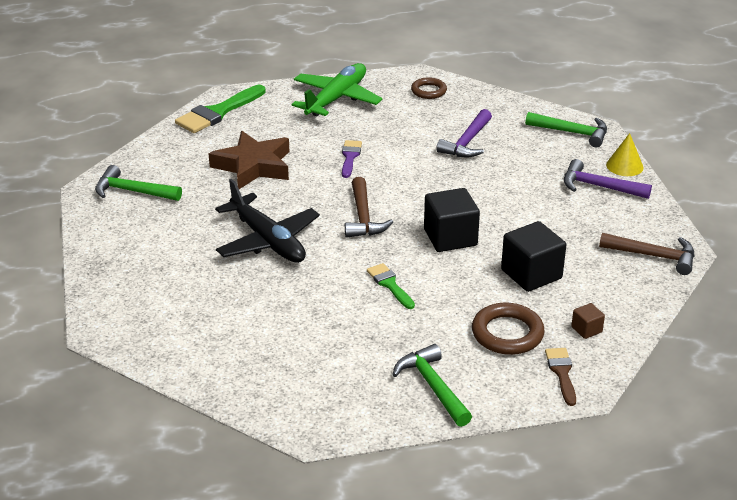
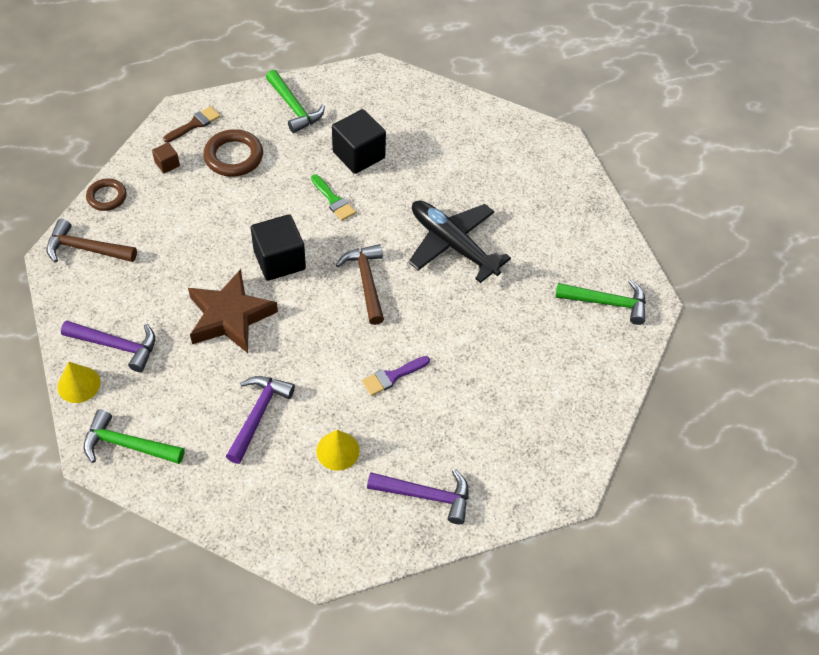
camera: 170 degrees right, 20 degrees up
green brush [175,85,266,133] -> none
brown star [209,131,290,189] -> brown star moved to [188,269,278,353]
green plane [292,63,383,116] -> purple hammer [367,469,468,524]
purple brush [342,140,362,178] -> purple brush turned 60 degrees clockwise [362,356,430,396]
brown ring [411,77,447,99] -> brown ring moved to [86,178,127,211]
black cube [501,221,566,292] -> black cube moved to [332,109,386,174]
brown brush [545,348,576,406] -> brown brush turned 120 degrees counterclockwise [163,106,220,143]
none -> yellow cone [316,430,360,471]

